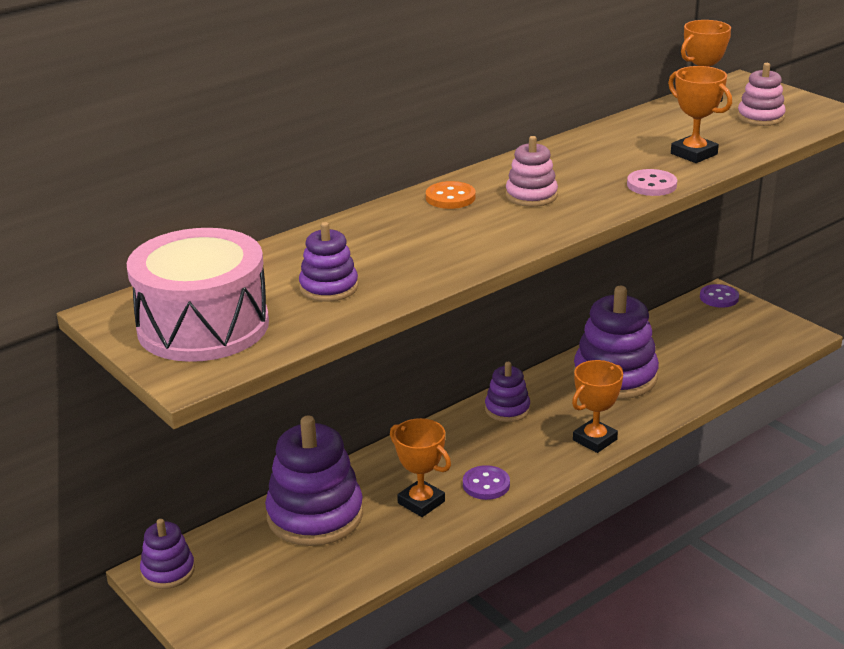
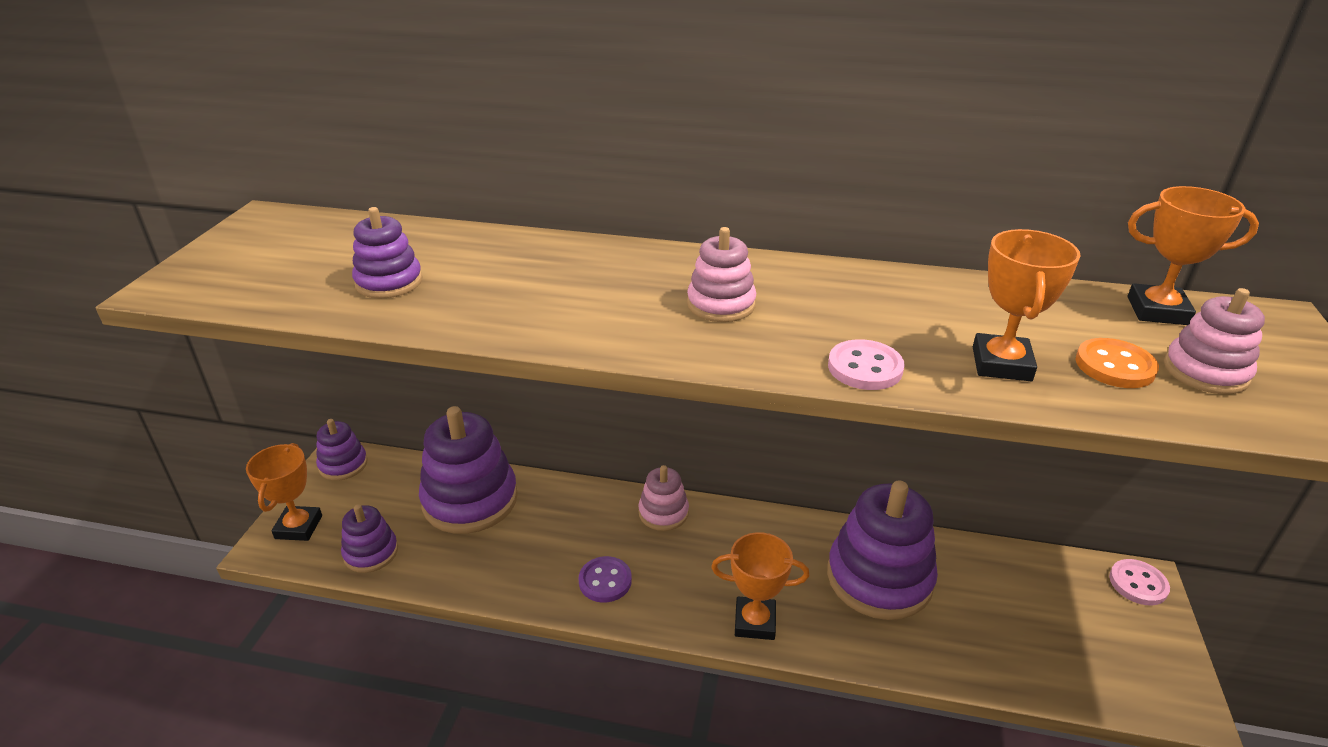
camera: 50 degrees right, 5 degrees up
pink drum [127,228,269,362] -> none
orange trophy [390,418,451,517] -> orange trophy moved to [246,443,322,541]
orange button [426,181,475,209] -> orange button moved to [1076,338,1159,388]
purple stacking toy [485,362,530,422] -> purple stacking toy moved to [341,504,398,573]
purple button [700,284,739,308] -> pink button [1109,559,1170,606]
none -> pink stacking toy [638,465,689,531]

